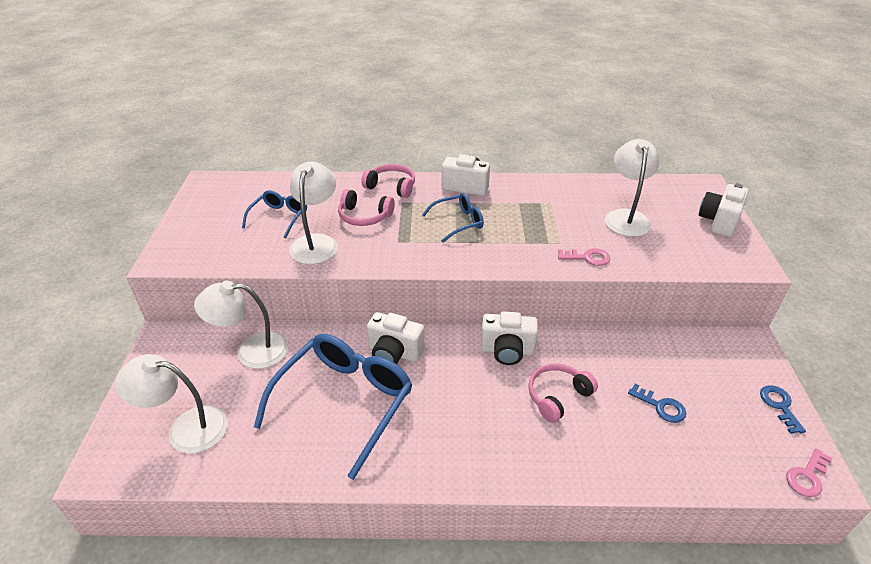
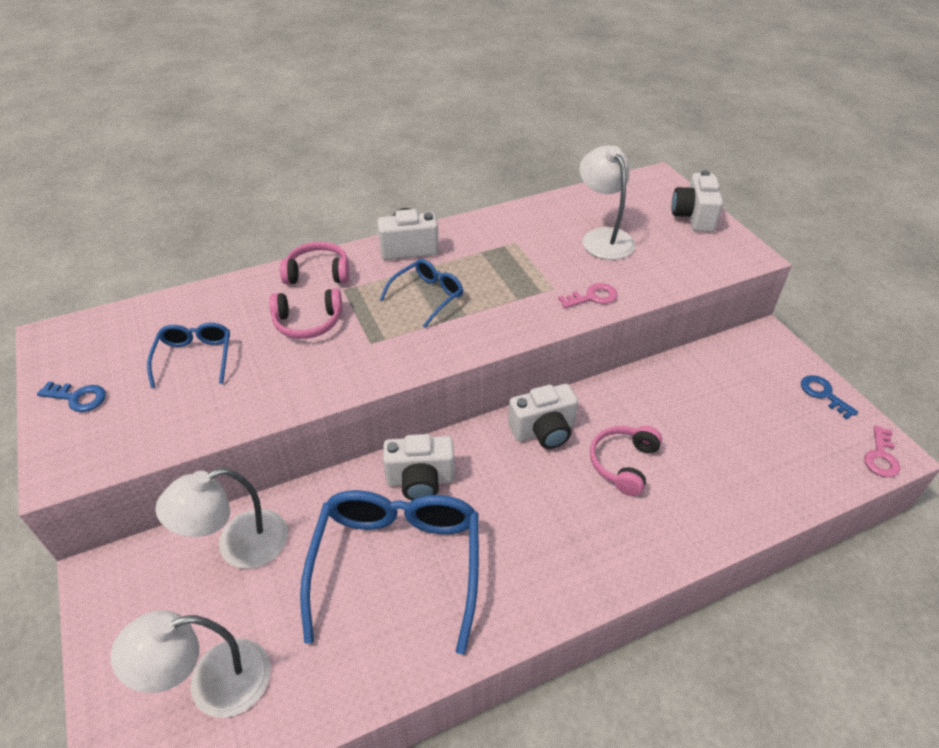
camera: 25 degrees left, 5 degrees up
white lamp [289,162,338,264] -> none
blue key [628,384,686,423] -> blue key moved to [37,381,106,412]

